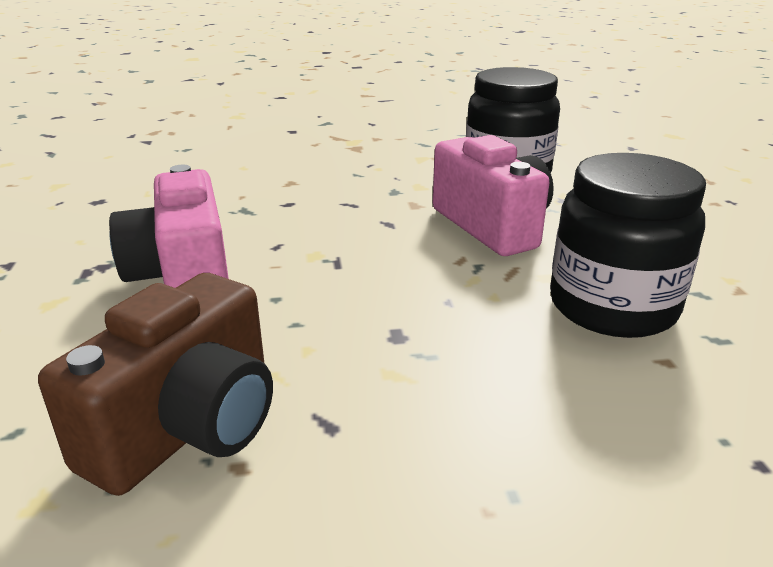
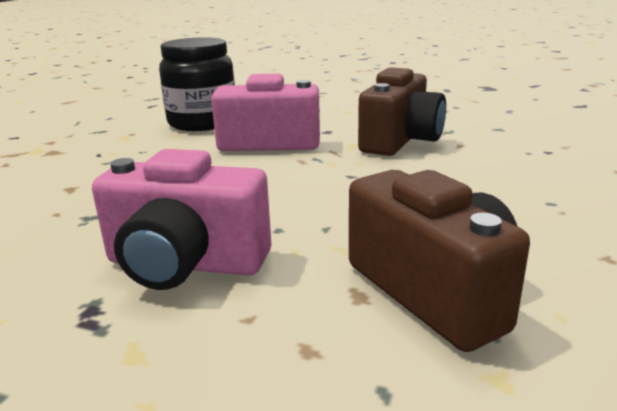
camera: 60 degrees left, 5 degrees down
black jar [550,153,706,338] -> brown camera [358,67,446,156]

